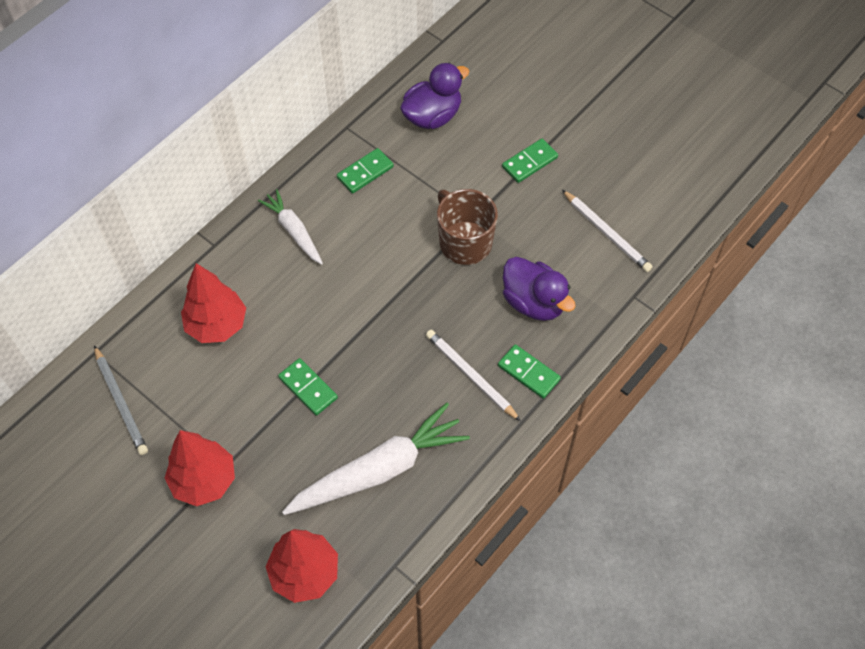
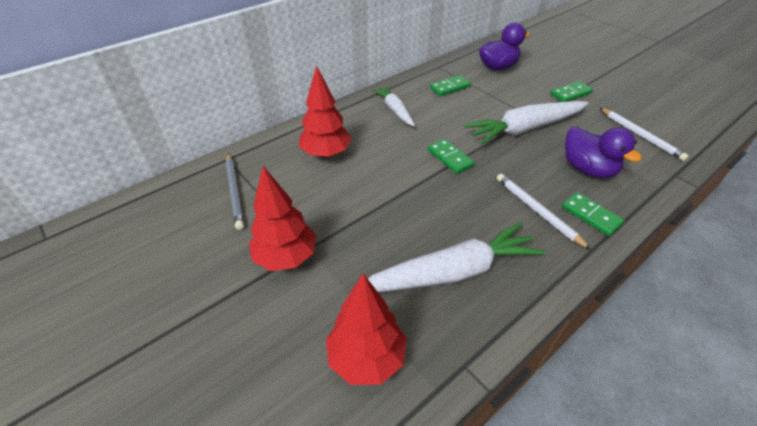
camera: 10 degrees right, 15 degrees down
green domino [278,358,338,416] -> green domino moved to [428,139,475,174]
brown mug [437,189,498,265] -> white carrot [464,101,588,145]

